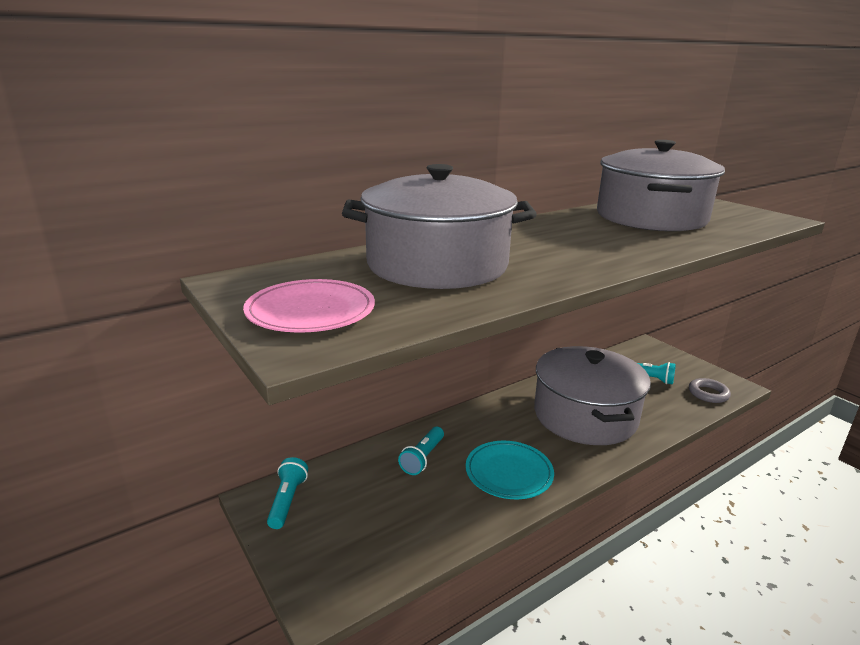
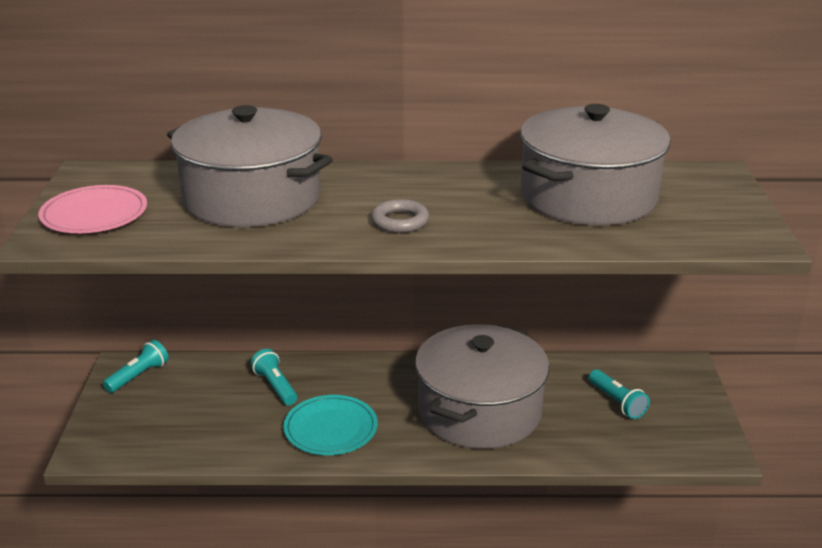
camera: 35 degrees right, 5 degrees up
turquoise flashlight [398,427,444,475] -> turquoise flashlight turned 90 degrees clockwise [251,349,297,405]
grey ring [689,378,731,403] -> grey ring moved to [371,199,429,233]

